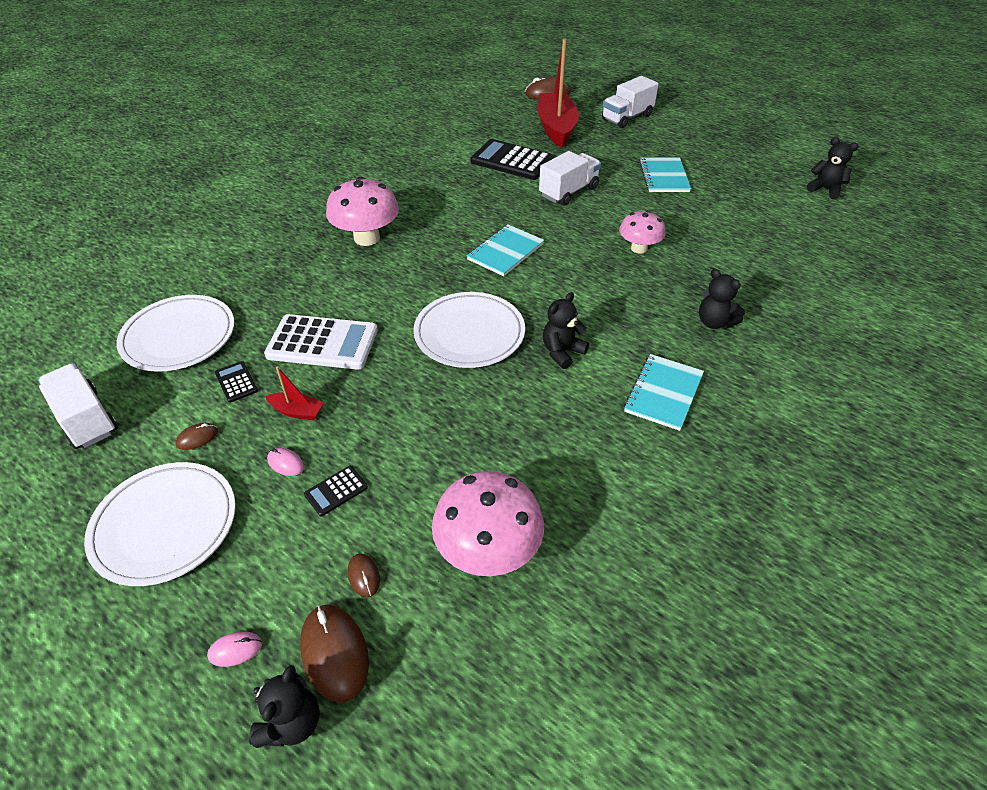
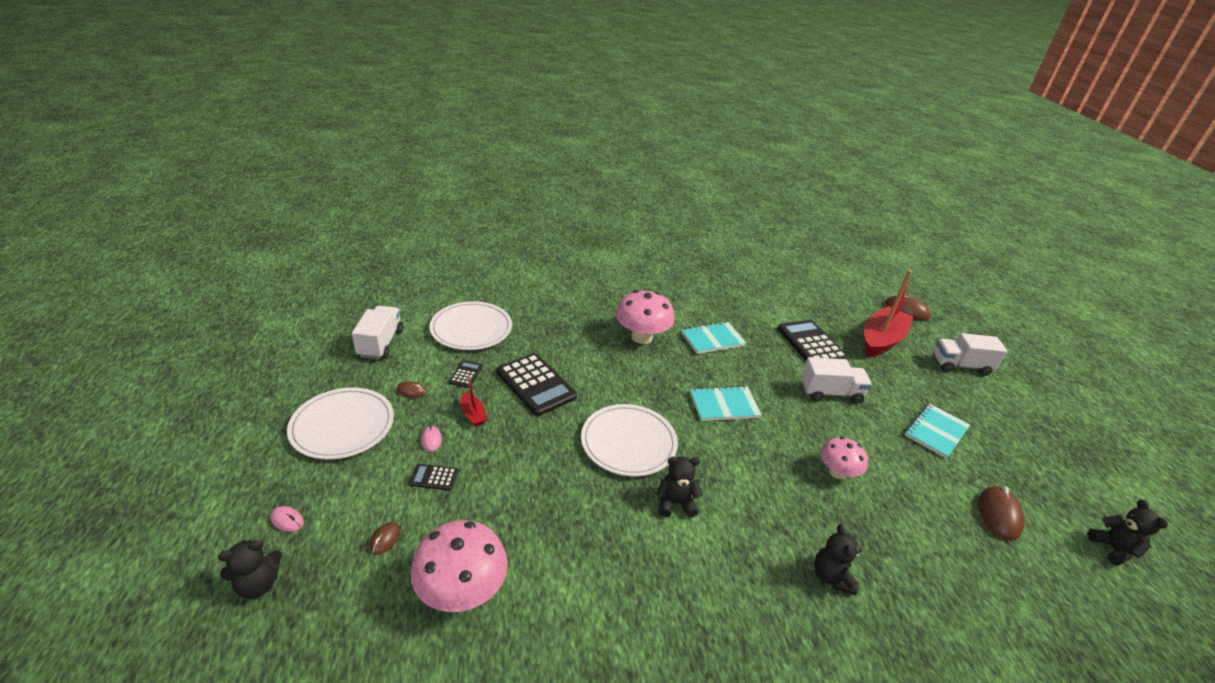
camera: 40 degrees right, 10 degrees down
white calculator [264,314,378,370] -> black calculator [496,353,577,416]
brown mouse [300,605,369,703] -> brown mouse moved to [978,486,1024,541]
turquoise notebook [624,354,704,431] -> turquoise notebook moved to [681,322,746,354]

